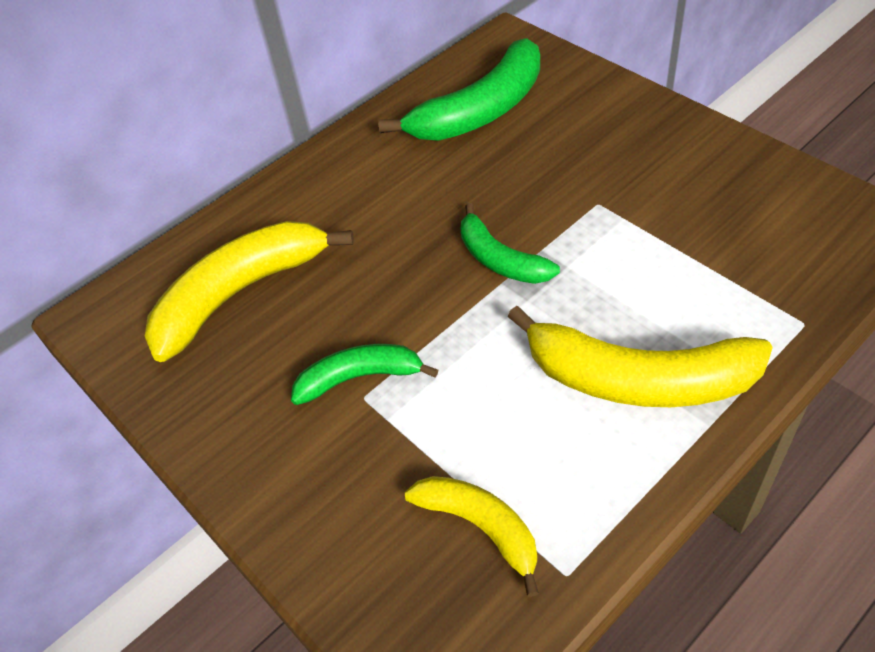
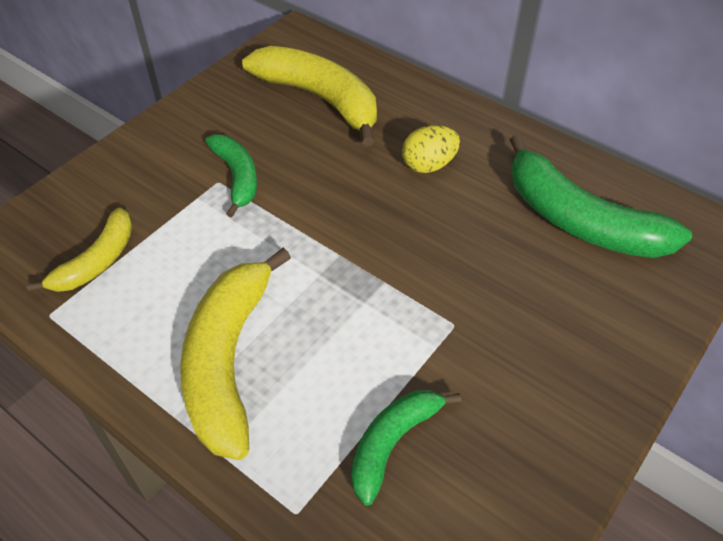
camera: 75 degrees right, 0 degrees up
green banana [461,203,560,284] -> green banana moved to [351,390,461,506]
none -> yellow egg [402,125,460,173]

